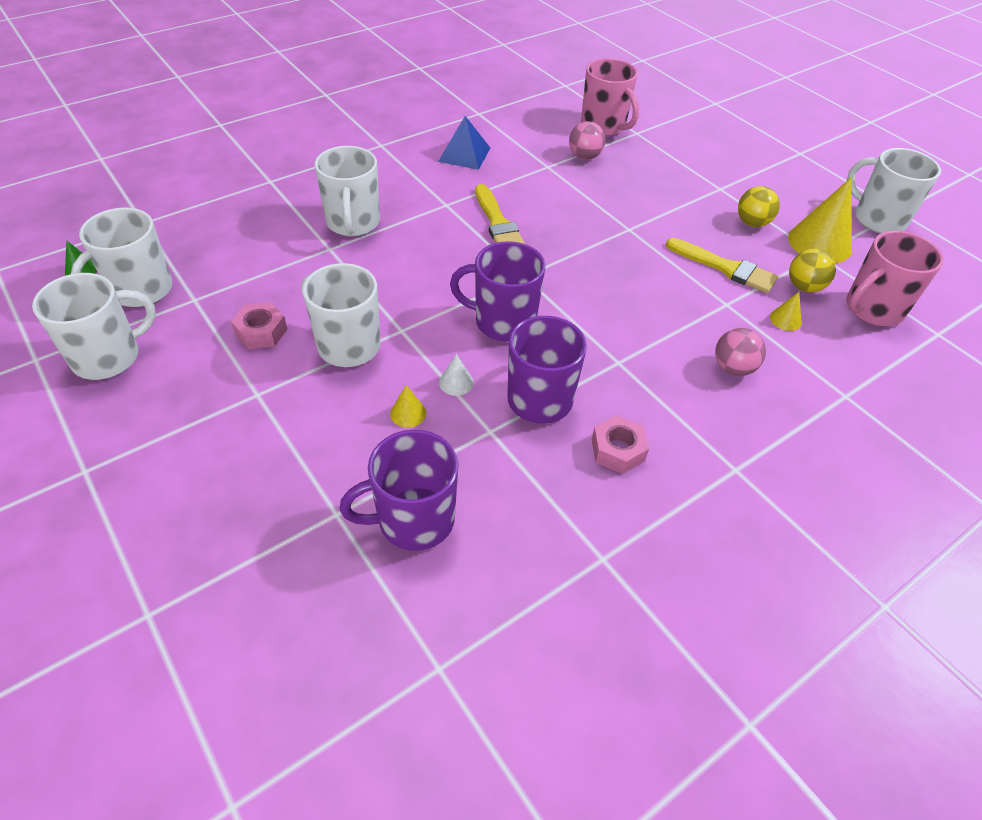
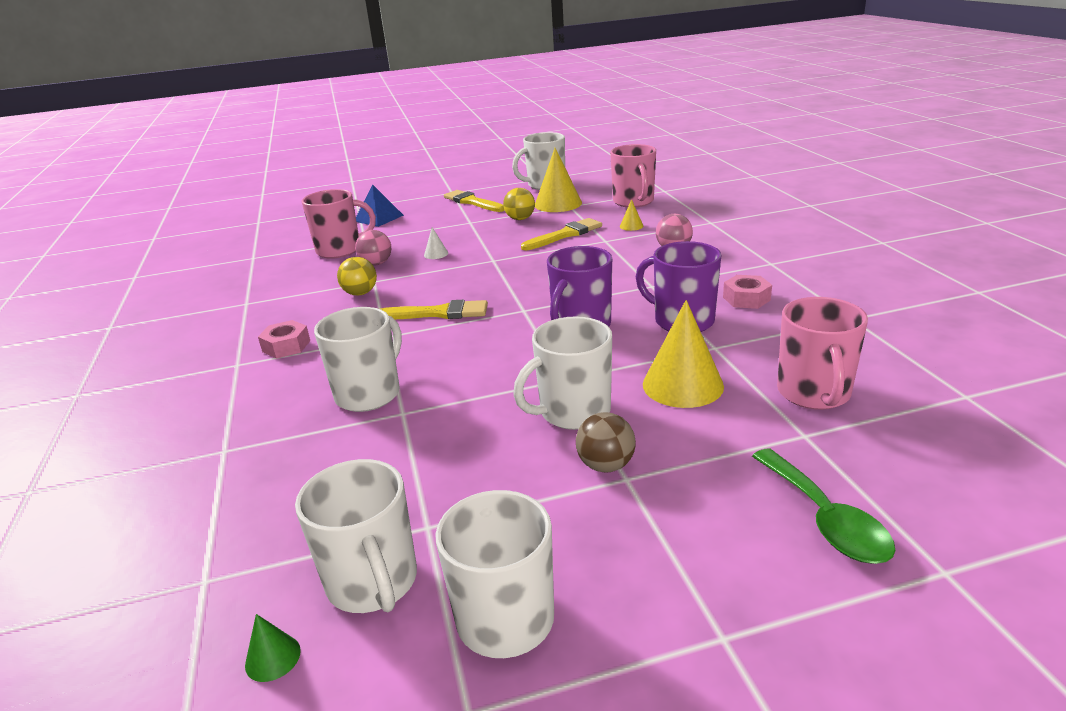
camera: 65 degrees left, 20 degrees down
pink nut [231,302,287,349] -> pink nut moved to [258,320,310,359]
white mug [314,146,380,236] -> white mug turned 75 degrees counterclockwise [314,307,402,412]
purple mug [339,430,459,551] -> pink mug [777,297,868,410]
yellow cone [390,385,426,428] -> yellow cone [643,300,724,408], size x2.22
blue pyramid [438,116,490,170] -> blue pyramid moved to [356,184,404,227]
white cone [439,354,474,396] -> white cone moved to [424,227,448,259]
yellow ball [789,249,836,293] -> yellow ball moved to [337,257,377,295]
none -> yellow brush [444,190,505,212]
none -> brown ball [576,412,636,473]
none -> green spoon [752,449,896,564]

